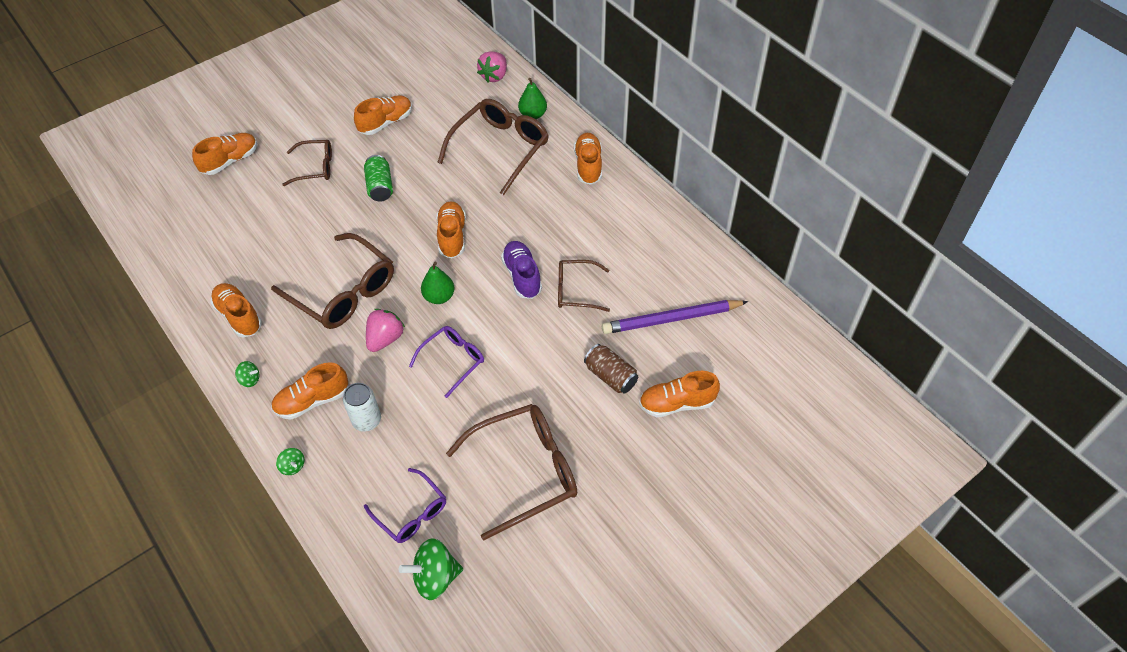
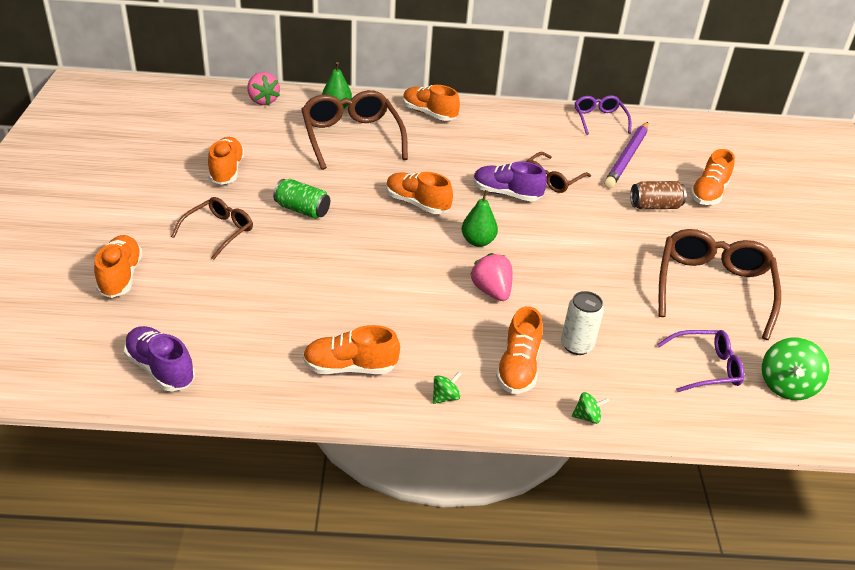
camera: 55 degrees left, 15 degrees down
brown glasses [271,233,394,329] -> none
purple glasses [409,326,484,398] -> purple glasses moved to [575,95,631,135]
none -> purple shoe [124,326,195,391]

